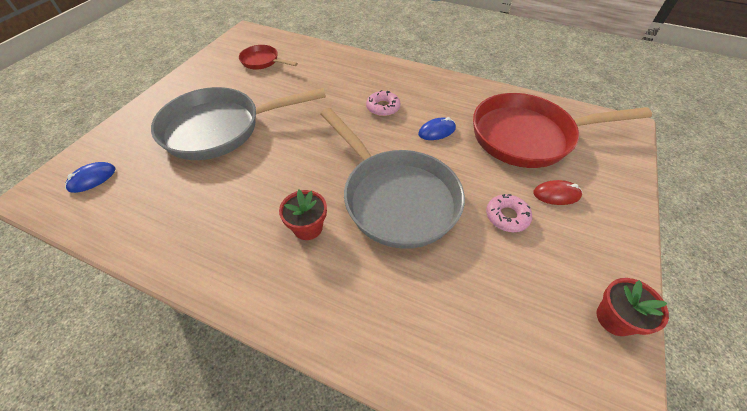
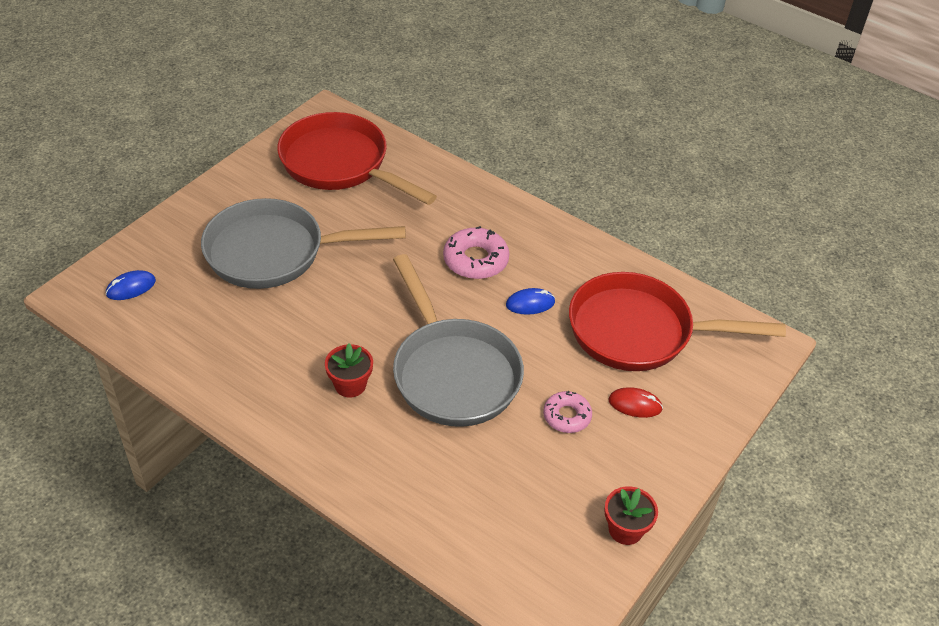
camera: 10 degrees right, 5 degrees down
red pan [239,45,298,69] -> red pan [277,112,437,205], size x2.13
pink donut [366,90,401,116] -> pink donut [443,226,510,279], size x1.53

